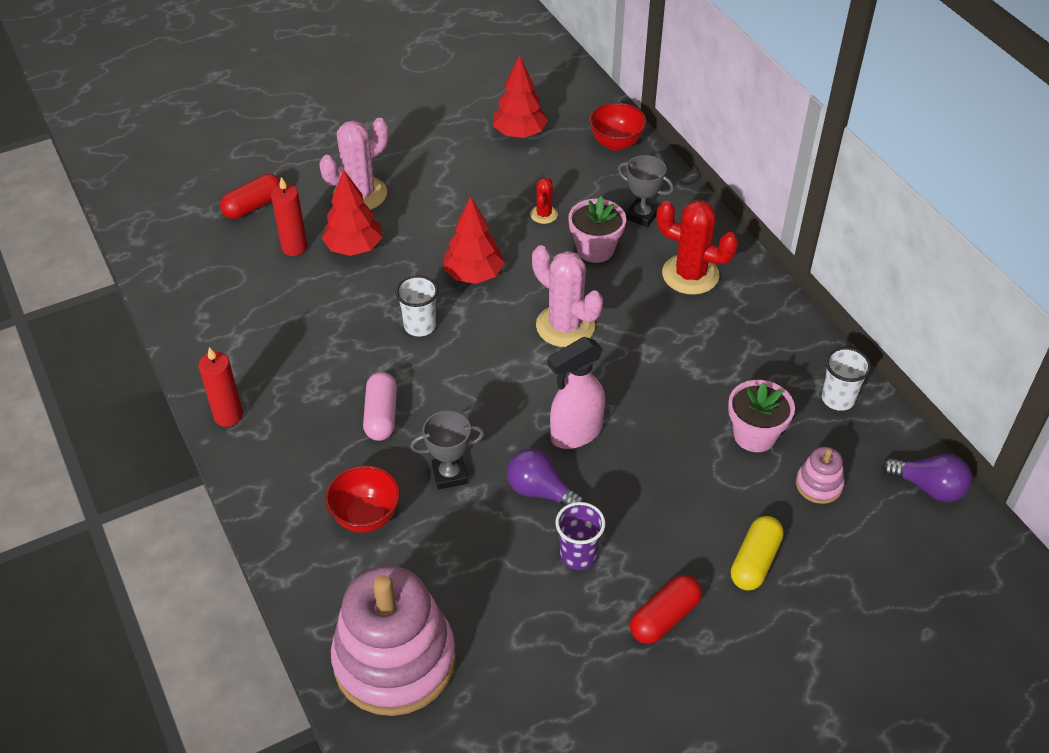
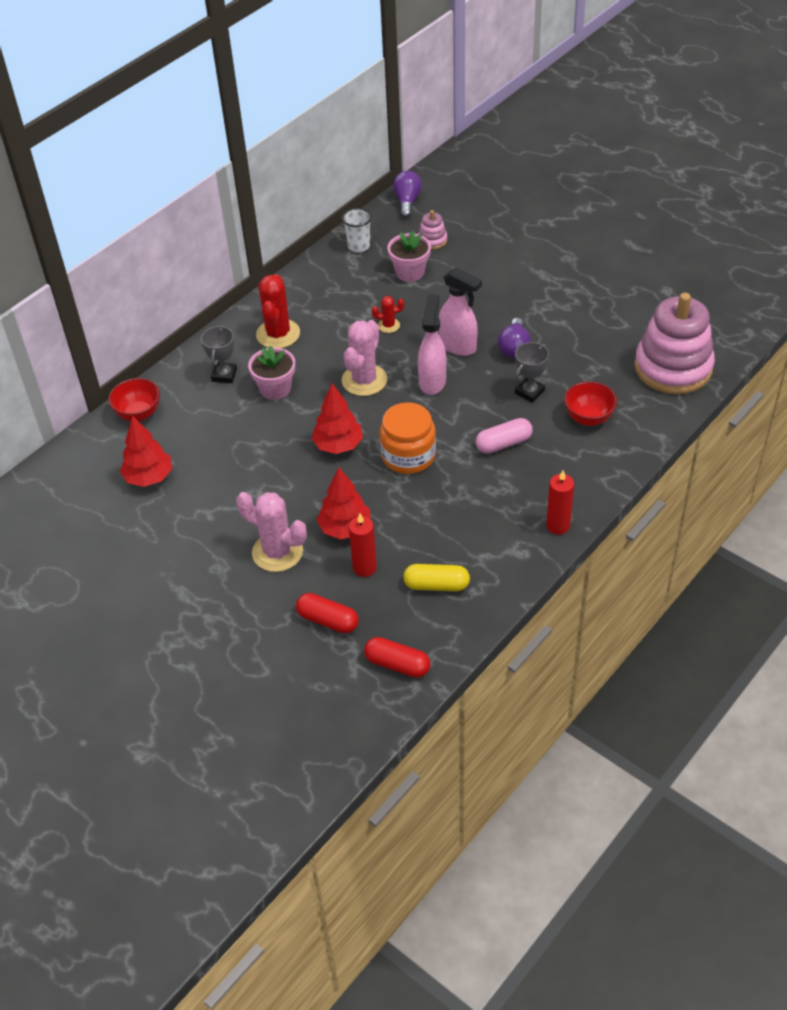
camera: 110 degrees left, 0 degrees up
white cup [395,275,438,337] -> orange jar [380,402,436,474]
grey trophy [410,411,484,489] -> grey trophy turned 75 degrees clockwise [515,342,549,403]
red cactus [530,178,558,224] -> red cactus moved to [372,296,404,333]
purple cup [555,502,606,570] -> none
red capsule [630,575,702,644] -> red capsule moved to [364,637,430,678]
yellow capsule [731,516,784,591] -> yellow capsule moved to [403,564,470,591]
none -> pink spray bottle [418,294,446,395]

